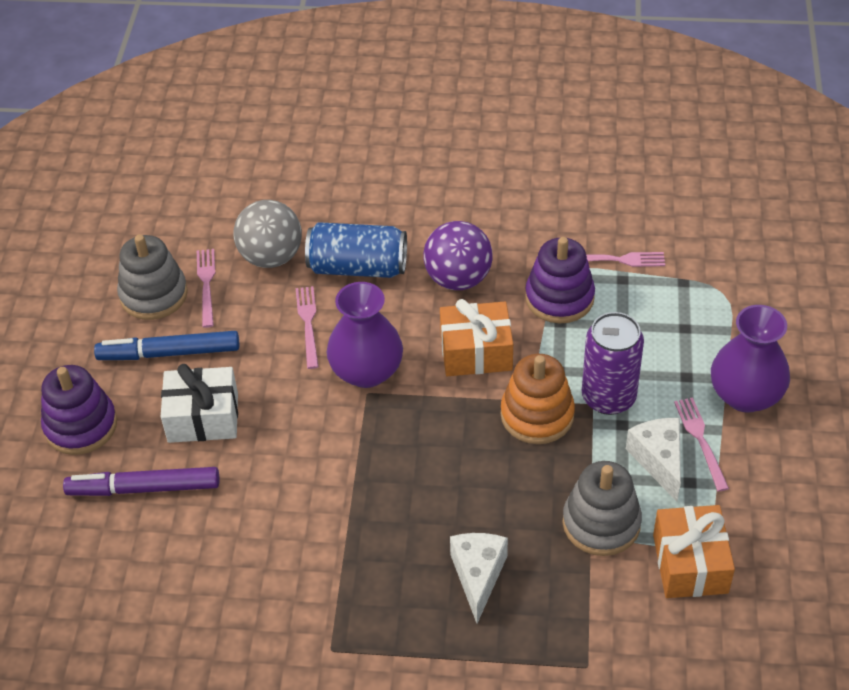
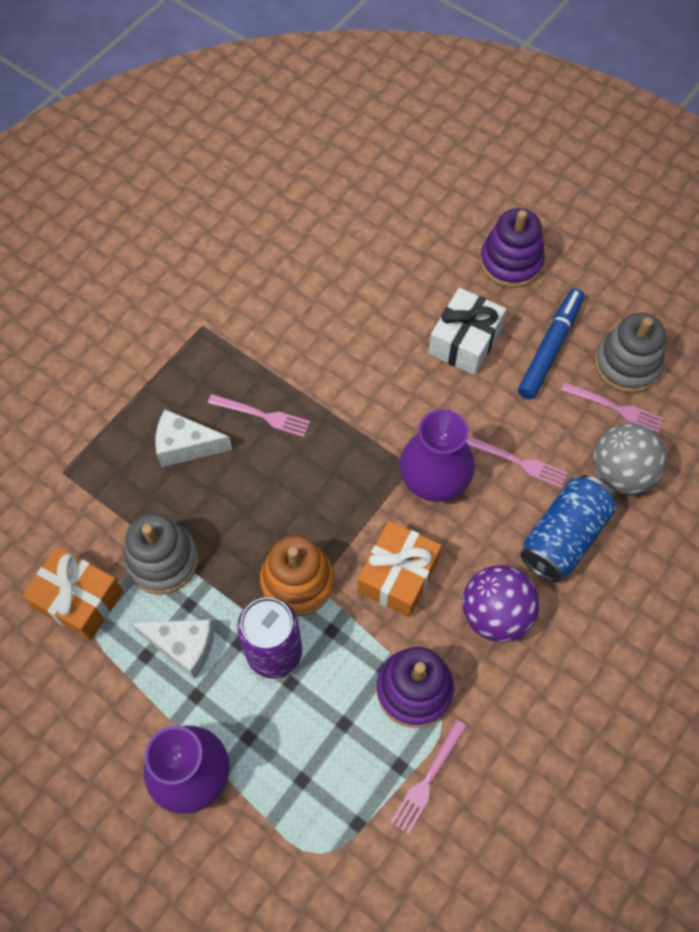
camera: 120 degrees right, 15 degrees up
purple marker [63,467,219,496] -> none
white cheese [450,533,508,623] -> white cheese turned 150 degrees clockwise [155,409,232,467]
pink fork [674,397,729,492] -> pink fork moved to [208,394,310,437]

